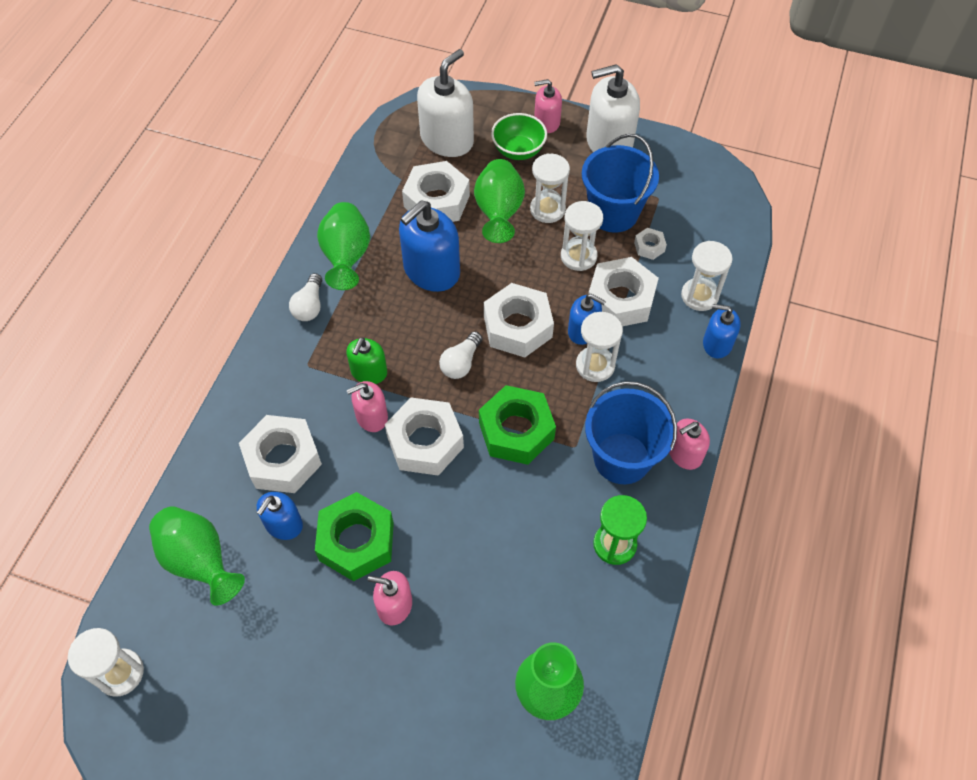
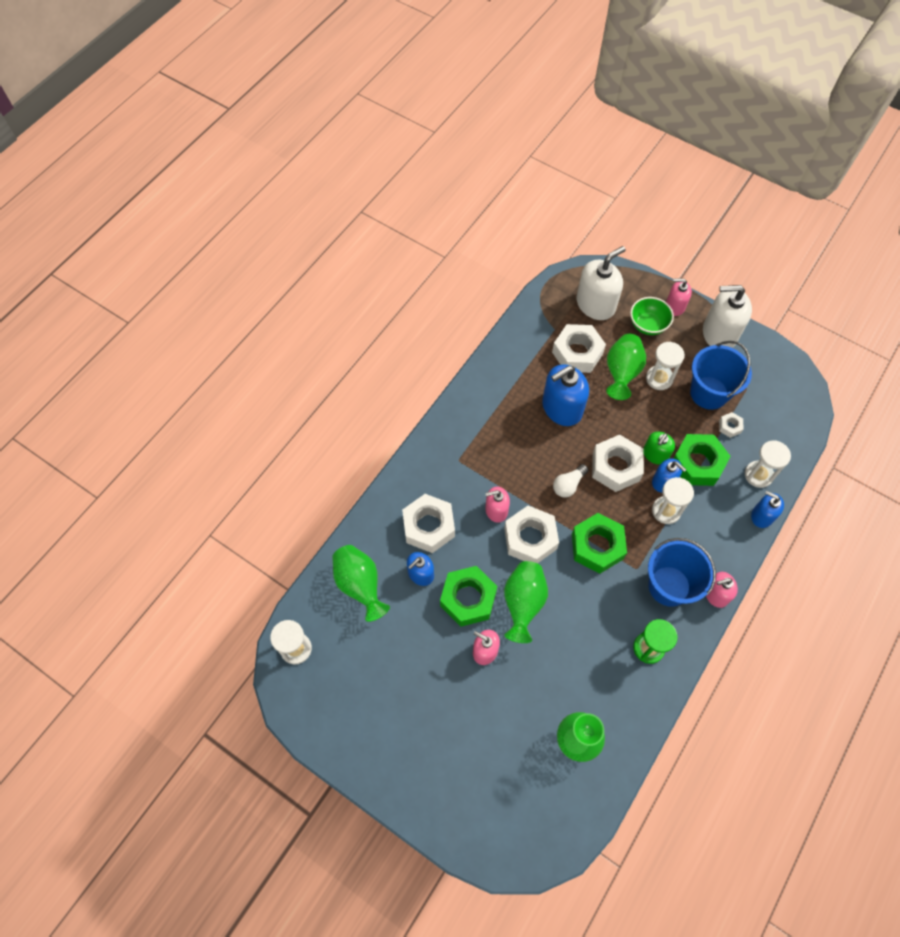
camera: 15 degrees right, 5 degrees up
white light bulb [289,273,322,321] -> none
green vase [317,202,370,290] -> green vase moved to [504,561,548,643]
green soap dispenser [346,337,387,384] -> green soap dispenser moved to [643,432,675,465]
white hourglass [561,201,603,271] -> none
white nut [588,257,659,326] -> green nut [673,434,731,486]

